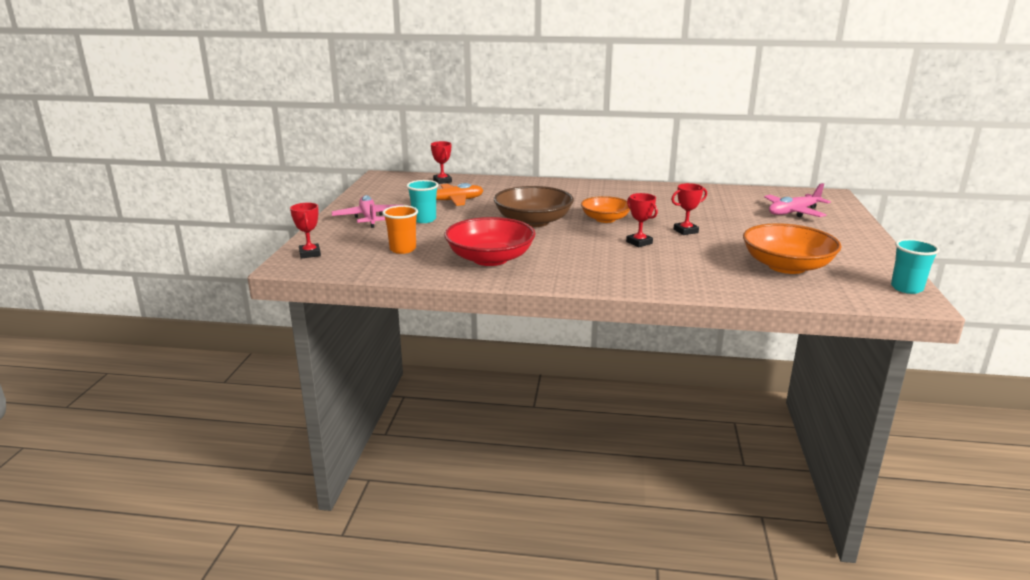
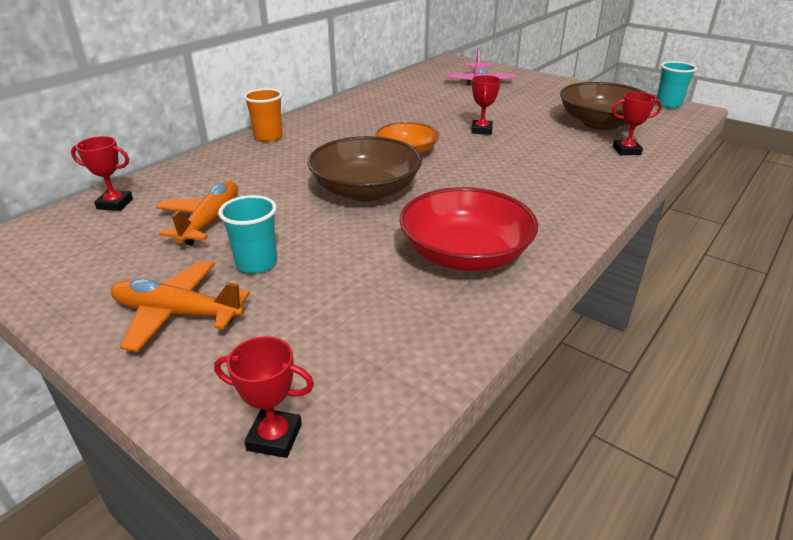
camera: 60 degrees left, 10 degrees up
pink plane [331,195,400,228] -> orange plane [111,261,250,352]
orange cup [383,205,418,254] -> orange cup moved to [243,88,283,142]
red trophy [626,193,658,247] -> red trophy moved to [612,92,662,155]
orange bowl [743,223,842,274] -> brown bowl [560,82,648,130]

